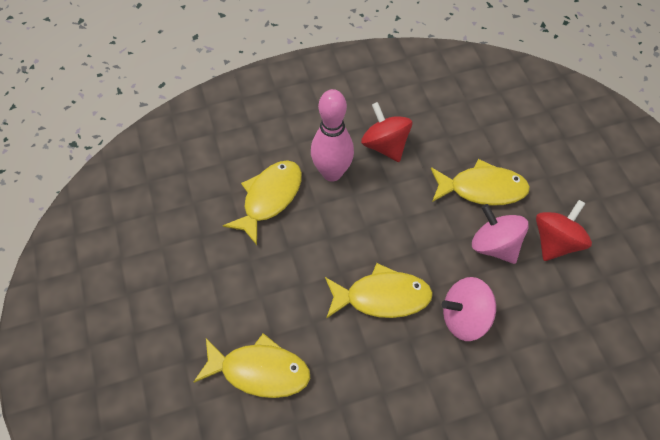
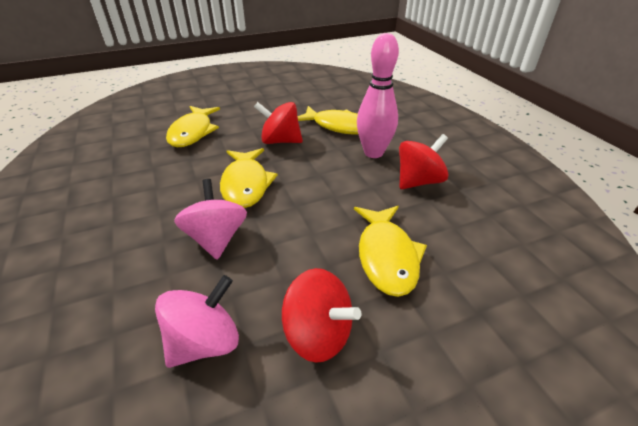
camera: 85 degrees right, 20 degrees down
pink spinning top [472,204,529,264] -> pink spinning top moved to [155,275,239,368]
none -> red spinning top [254,102,303,144]

